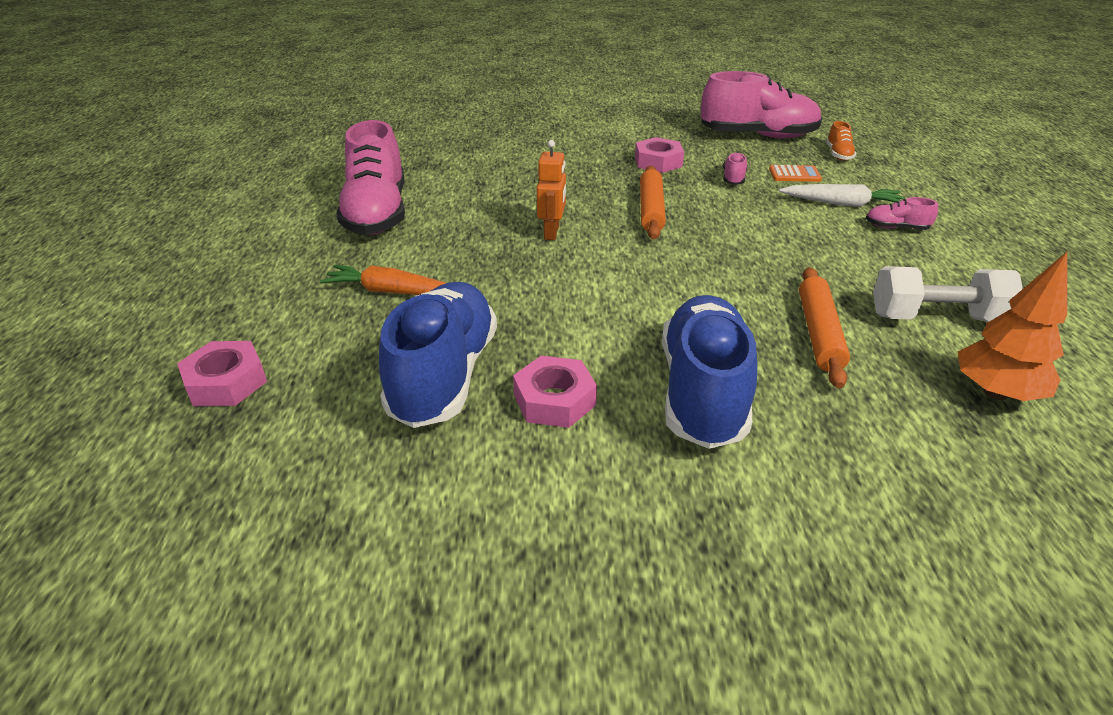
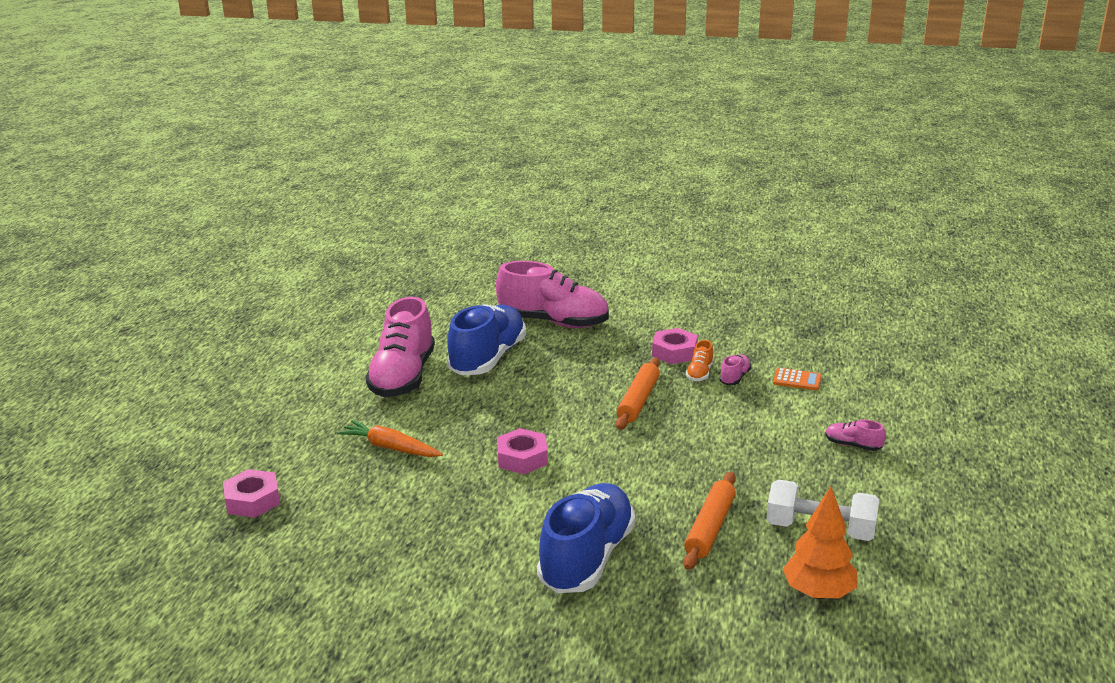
camera: 15 degrees right, 10 degrees down
blue shoe [379,282,497,428] -> blue shoe moved to [447,304,526,375]
pink nut [513,356,597,428] -> pink nut moved to [497,428,548,474]
orange robot [537,140,566,240] -> none
pink shoe [701,71,822,139] -> pink shoe moved to [496,261,609,328]
white carrot [779,184,904,207] -> none
orange shoe [826,121,856,161] -> orange shoe moved to [686,340,714,381]

